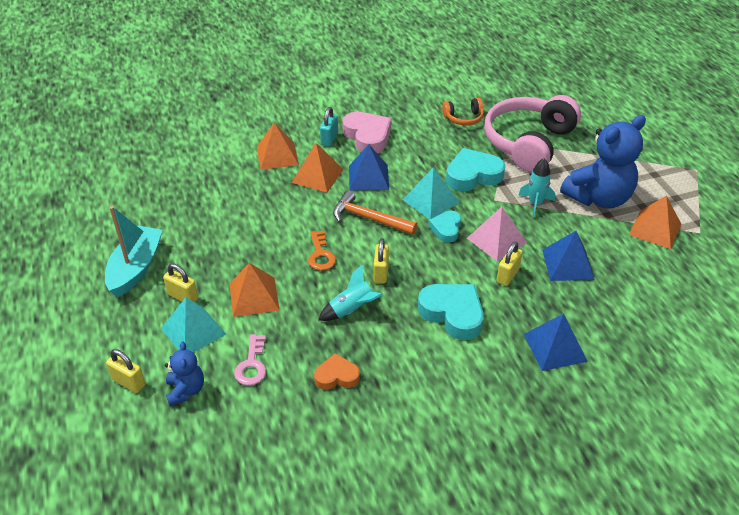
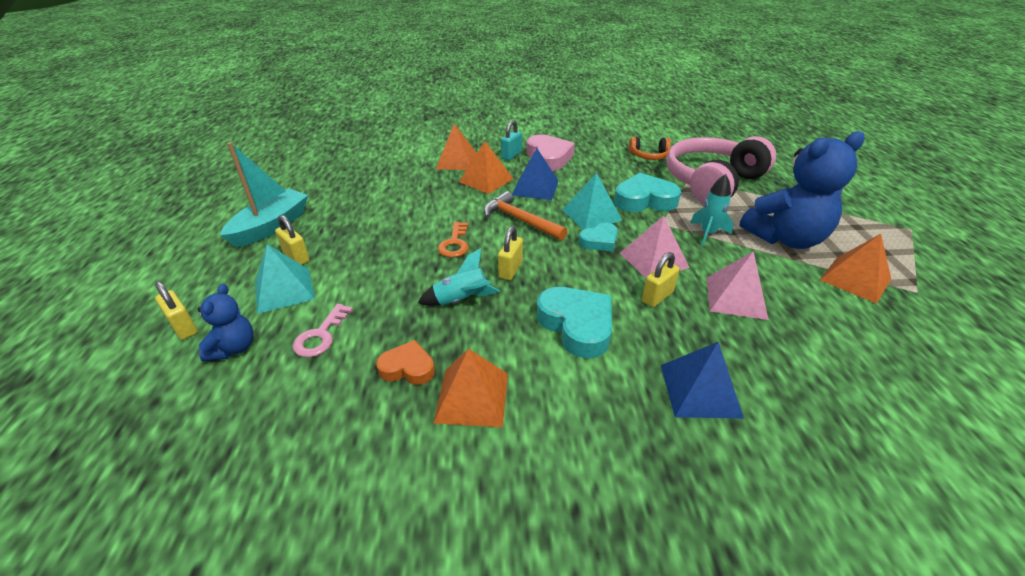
camera: 15 degrees right, 5 degrees down
orange pyramid [230,263,279,317] -> orange pyramid moved to [434,348,508,427]
turquoise heart [429,211,461,243] -> turquoise heart turned 150 degrees counterclockwise [578,223,618,251]
blue pyramid [542,231,595,281] -> pink pyramid [707,251,769,320]

